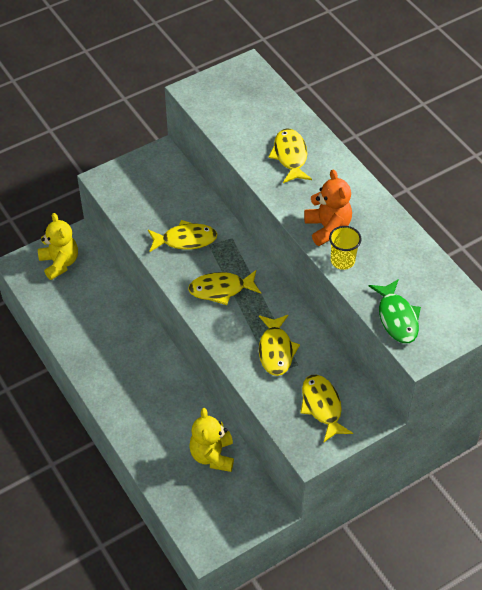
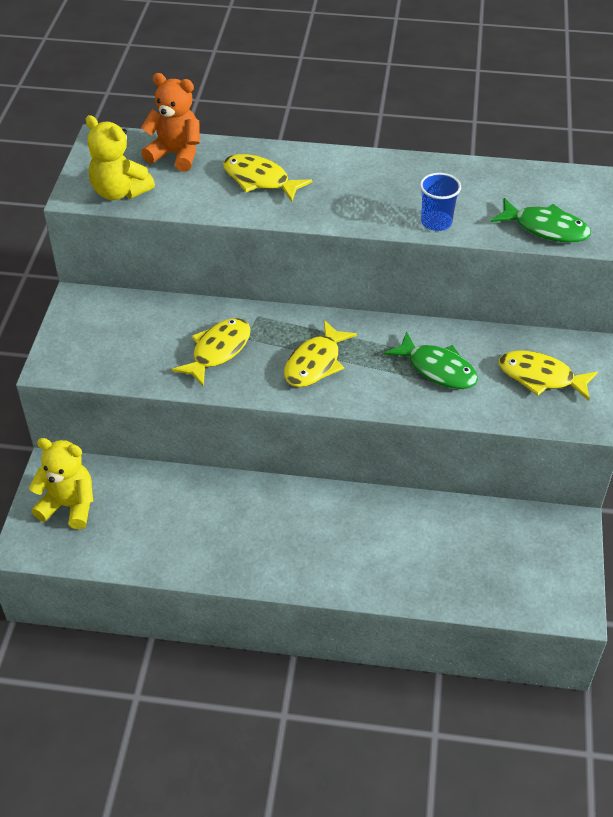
camera: 50 degrees left, 5 degrees down
yellow teddy bear [189,408,234,472] -> yellow teddy bear moved to [86,115,155,200]
yellow fish [259,315,300,376] -> green fish [384,331,478,389]
orange teddy bear [304,169,352,246] -> orange teddy bear moved to [141,73,200,172]
yellow cup [329,226,362,270] -> blue cup [420,173,461,231]

